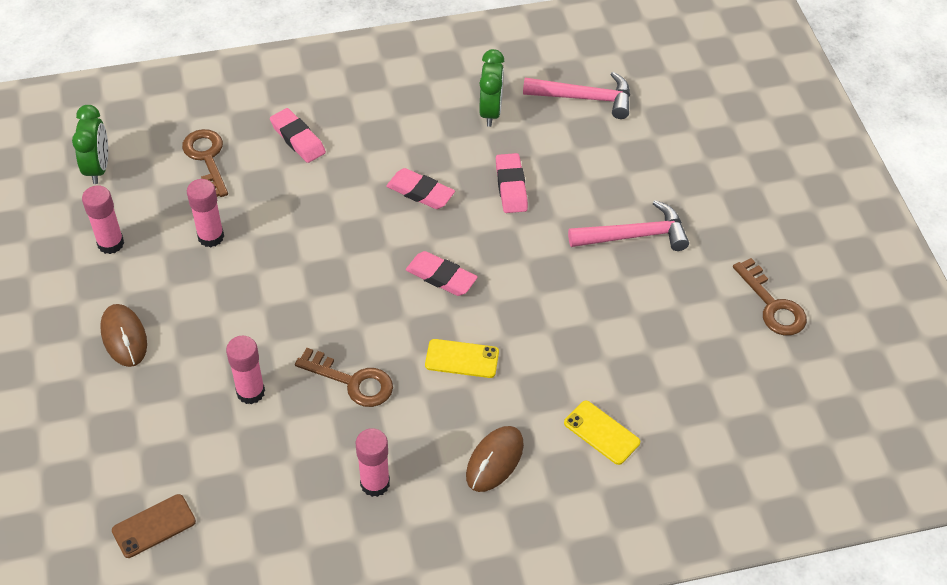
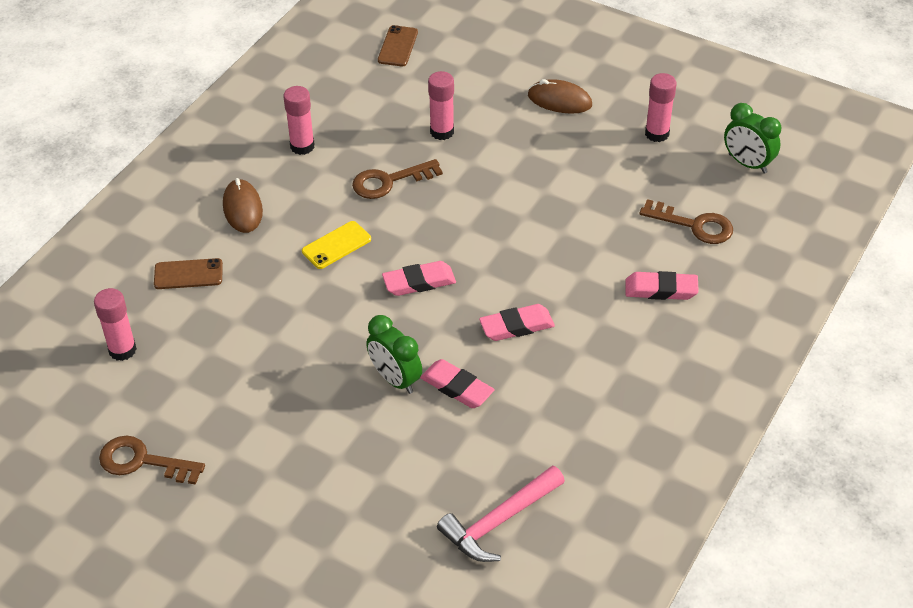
camera: 135 degrees right, 5 degrees down
pink glue stick [187,179,224,247] -> pink glue stick moved to [94,288,137,361]
green clock [479,49,504,127] -> green clock moved to [366,315,422,394]
yellow phone [564,401,640,465] -> brown phone [154,258,223,289]
pink hammer [568,200,689,251] -> none

